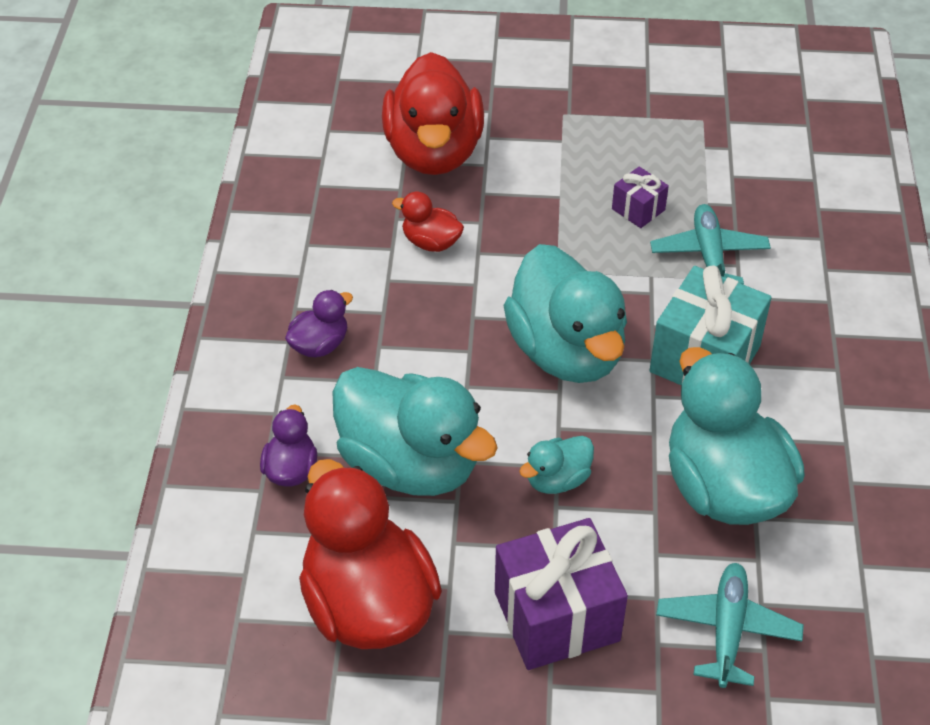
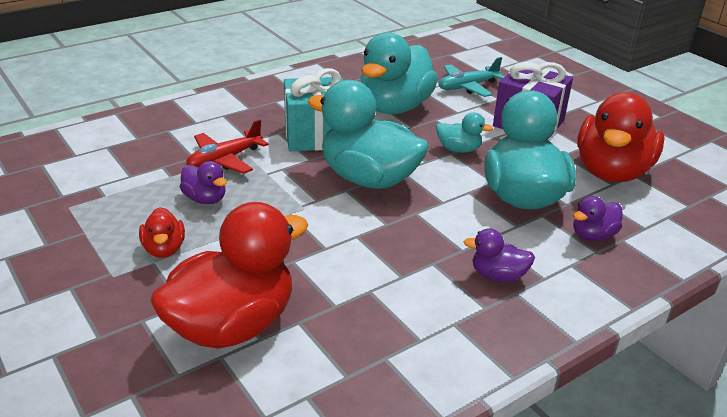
camera: 130 degrees left, 15 degrees down
red duck [392,192,464,252] -> red duck moved to [139,207,185,258]
turquoise duck [504,244,627,383] -> turquoise duck turned 90 degrees counterclockwise [308,80,429,189]
purple gift [612,167,669,228] -> purple duck [180,161,227,204]
turquoise plane [650,204,771,285] -> red plane [186,119,269,174]

